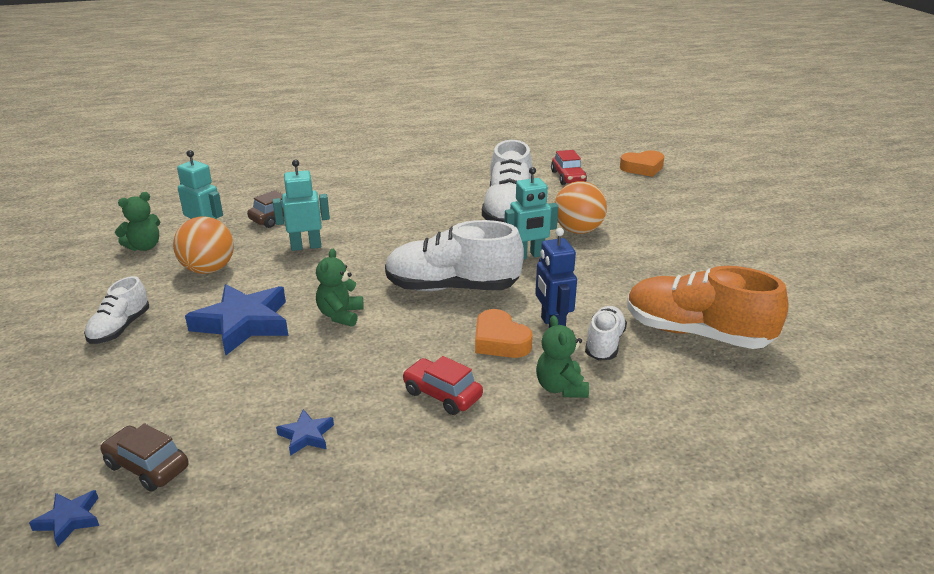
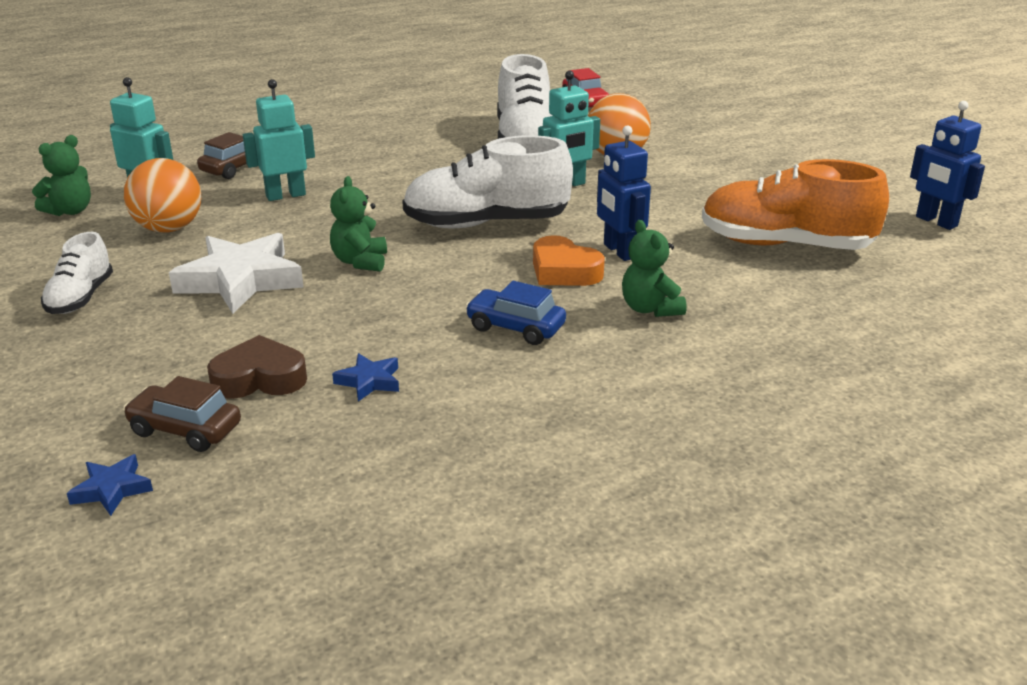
camera: 10 degrees left, 0 degrees up
blue star [185,284,288,356] -> white star [169,233,304,314]
red car [402,356,483,415] -> blue car [465,281,566,345]
white shoe [585,306,627,361] -> none
orange heart [620,150,664,177] -> none
none -> brown heart [207,335,307,399]
none -> blue robot [910,101,985,230]

